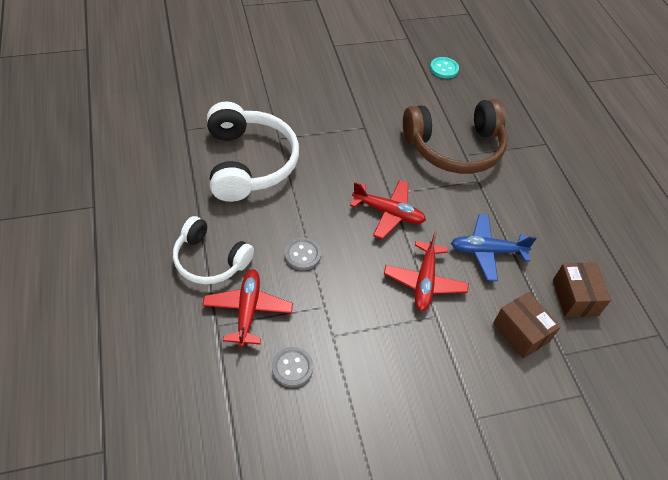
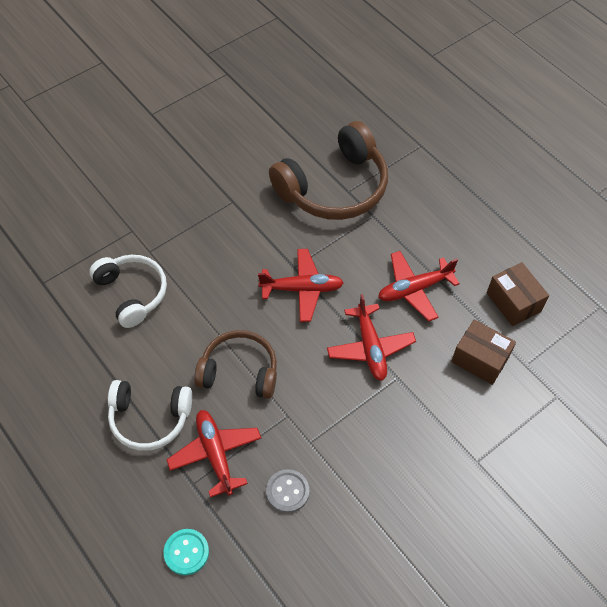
camera: 20 degrees left, 5 degrees up
white headphones [207,102,299,202] -> white headphones [89,255,167,328], size x0.63
grey button [284,238,321,270] -> brown headphones [194,330,277,399]
turquoise button [430,57,459,78] -> turquoise button moved to [164,529,209,575]
blue plane [451,214,537,281] -> red plane [378,251,460,321]

